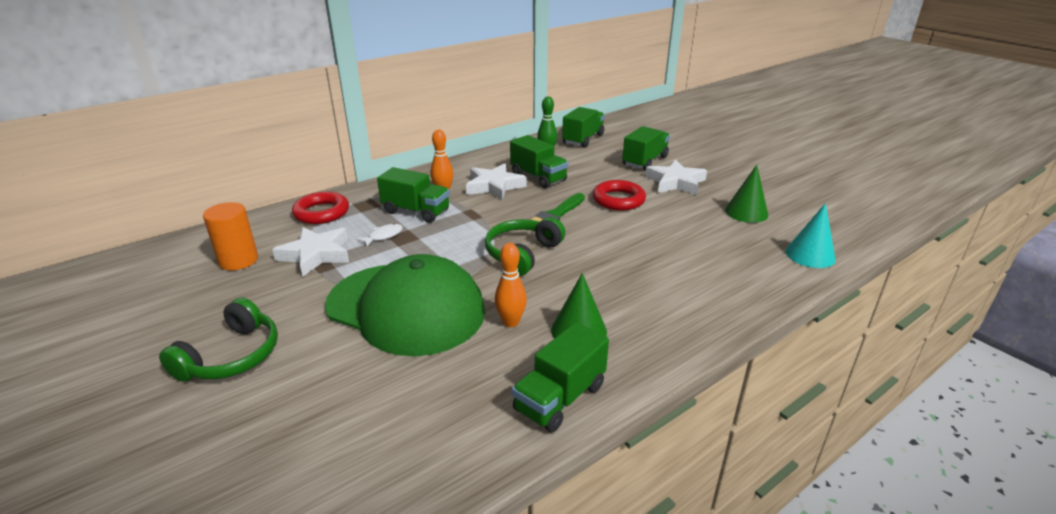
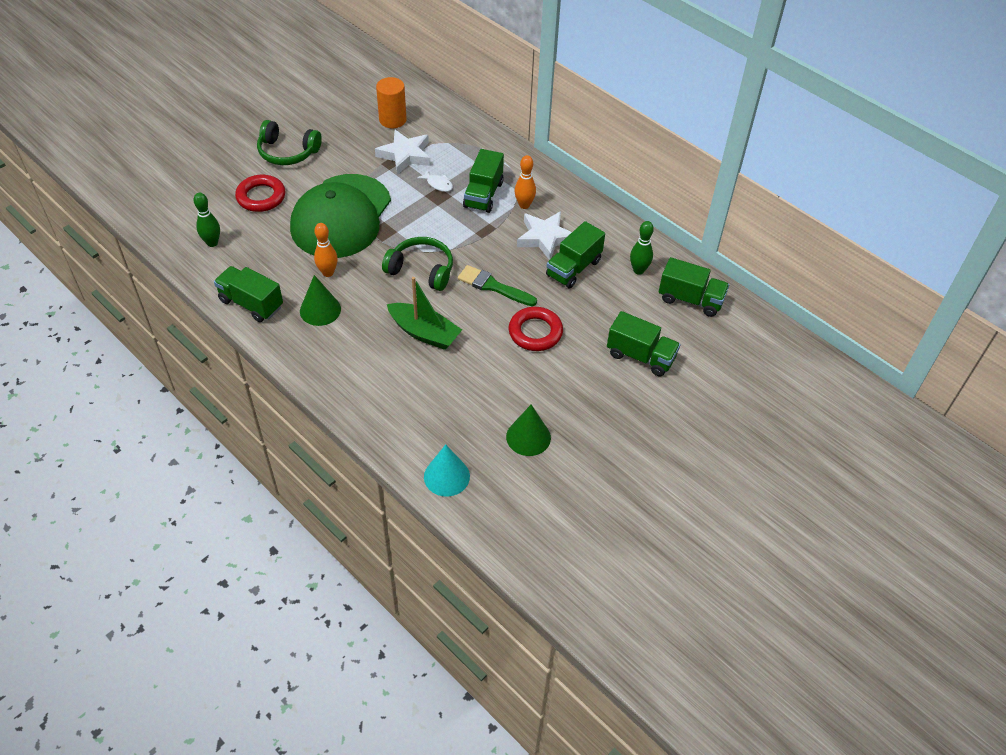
camera: 80 degrees right, 20 degrees up
red ring [292,192,349,224] -> red ring moved to [235,175,285,212]
white star [645,160,707,195] -> none
none -> green bowling pin [193,193,220,247]
none -> green boat [387,277,462,350]

